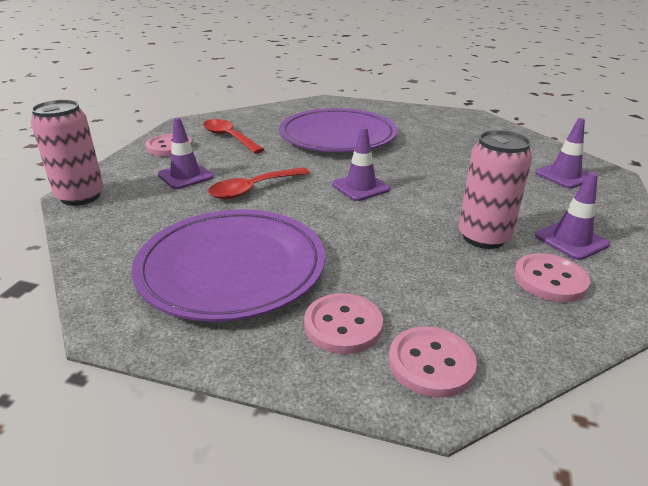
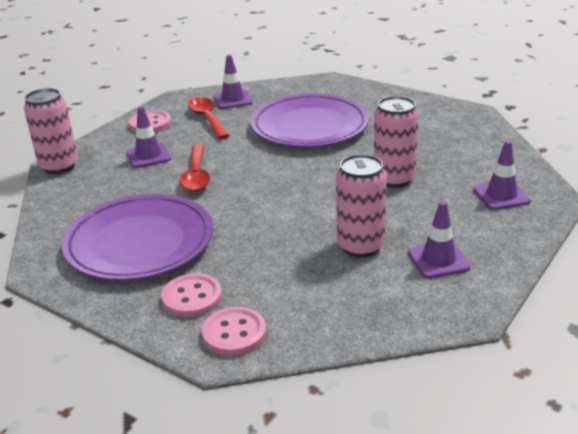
camera: 20 degrees right, 0 degrees up
red spoon [208,167,310,199] -> red spoon turned 75 degrees counterclockwise [179,144,210,192]
purple traffic cone [332,127,390,201] -> purple traffic cone moved to [214,55,253,109]
pink button [514,253,590,302] -> none
none -> pink can [374,96,419,188]

